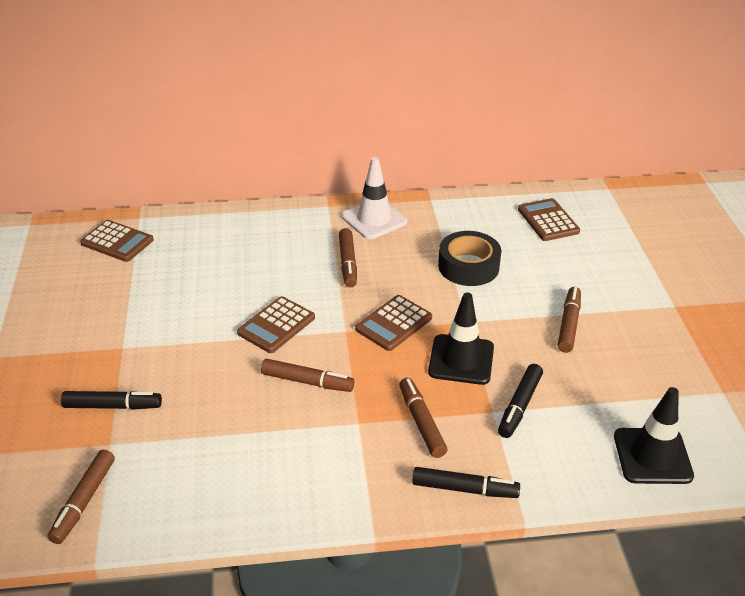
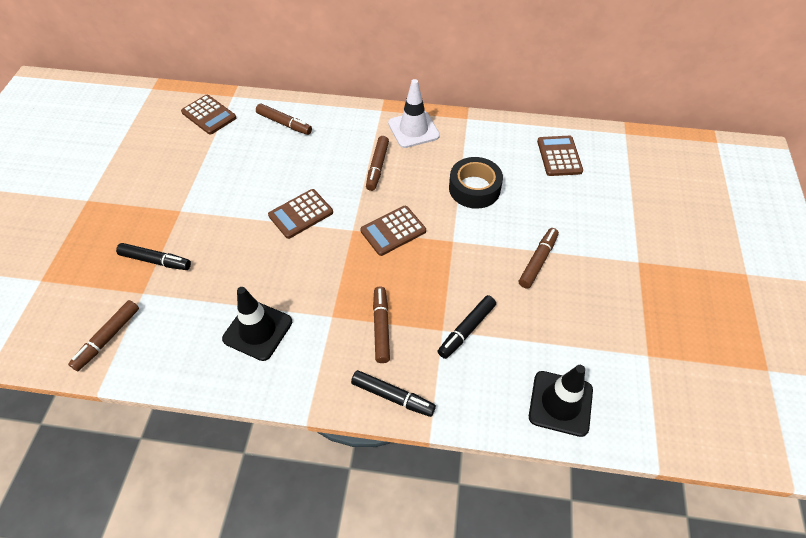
camera: 15 degrees right, 15 degrees up
brown marker [261,359,355,392] -> brown marker moved to [256,104,312,135]
black traffic cone [428,293,494,385] -> black traffic cone moved to [222,287,292,361]

